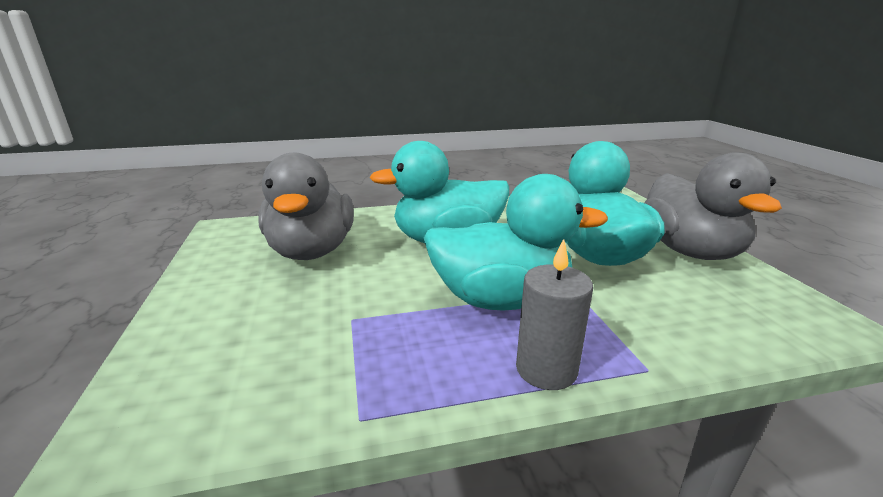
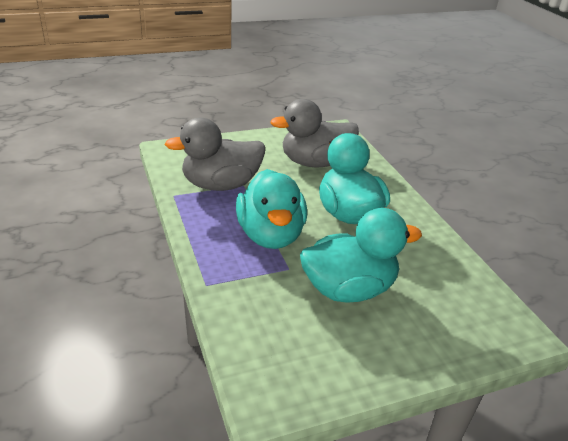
camera: 80 degrees right, 10 degrees up
grey candle [516,239,593,390] -> none
grey duck [645,152,782,260] -> grey duck moved to [165,117,265,191]

